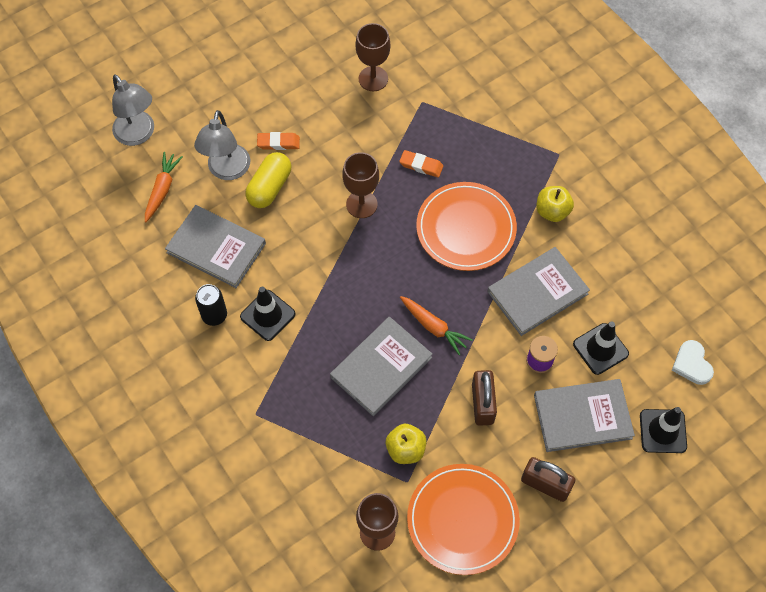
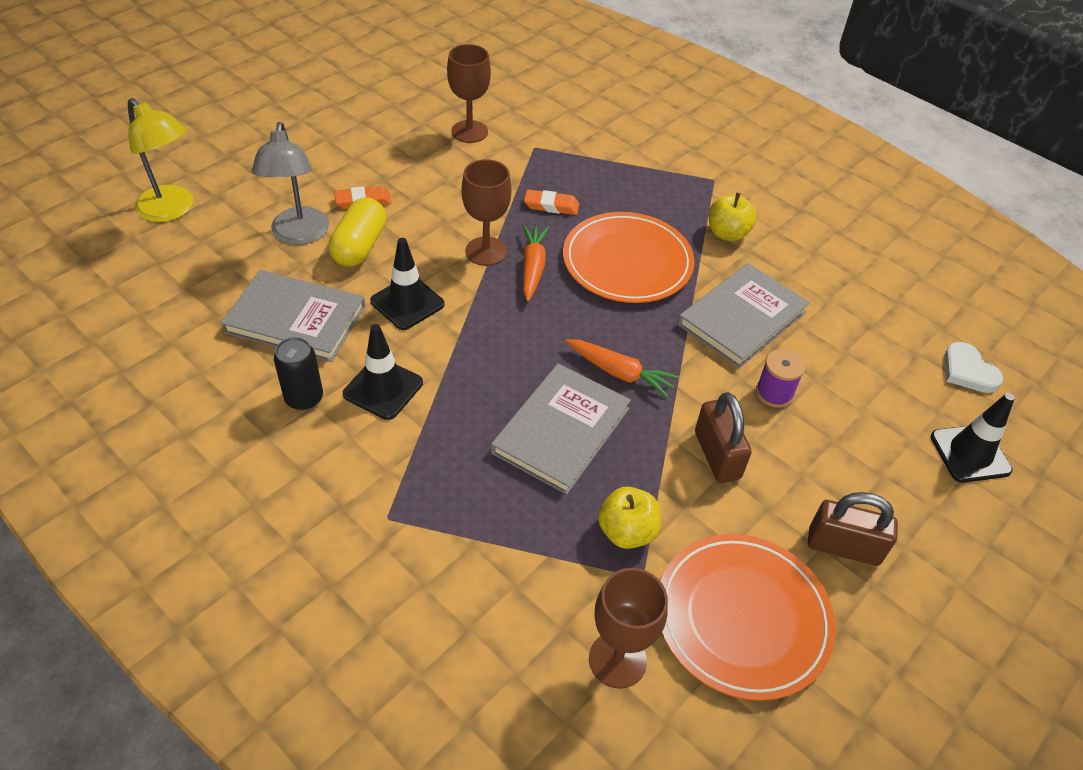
camera: 15 degrees left, 15 degrees down
grey lamp [112,74,154,146] -> yellow lamp [128,98,193,222]
orange carrot [145,152,183,222] -> orange carrot moved to [522,224,549,301]
grey book [534,379,635,452] -> none
black traffic cone [573,321,629,375] -> black traffic cone moved to [370,238,445,330]

